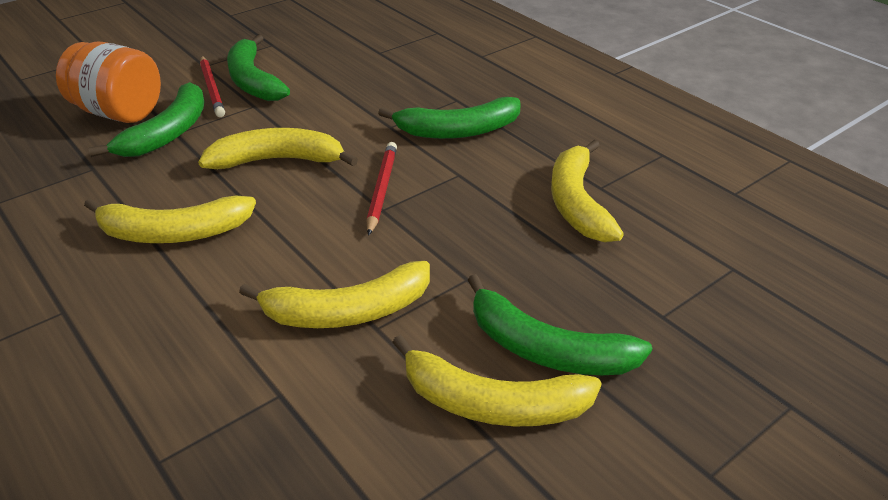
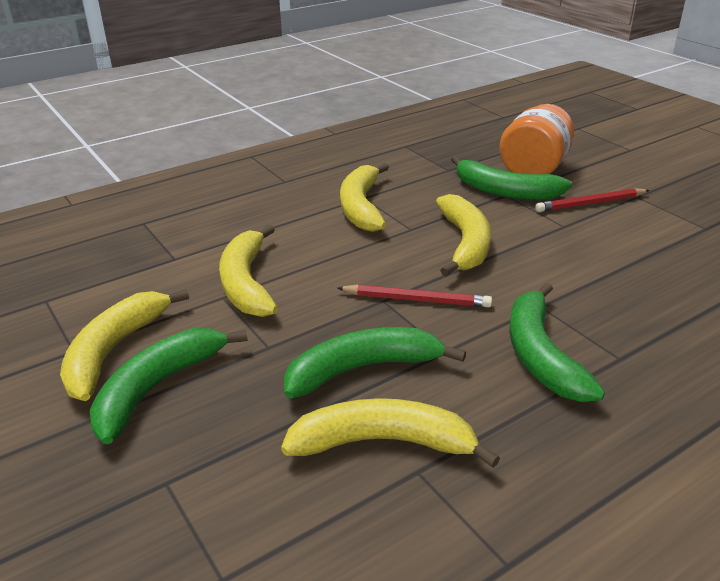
camera: 95 degrees right, 5 degrees down
green banana [227,34,290,101] -> green banana moved to [284,327,466,398]

